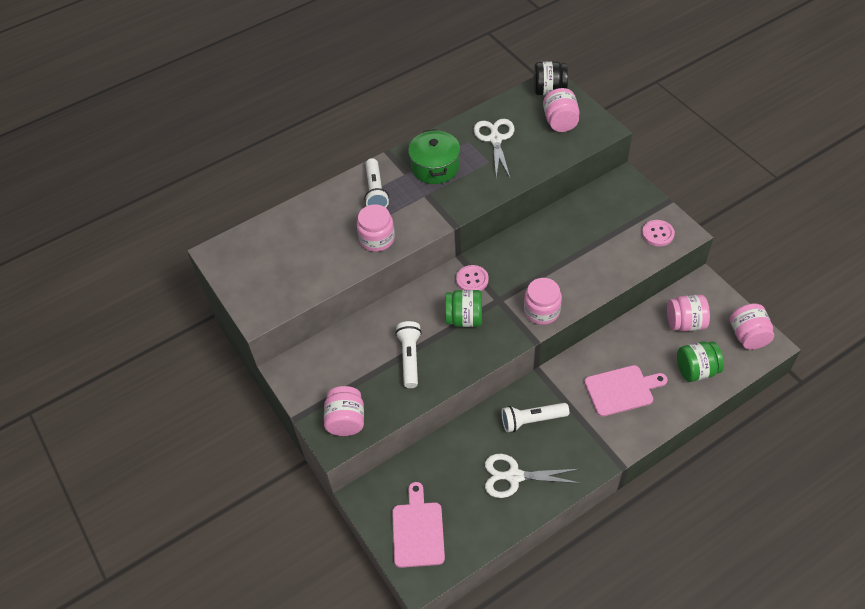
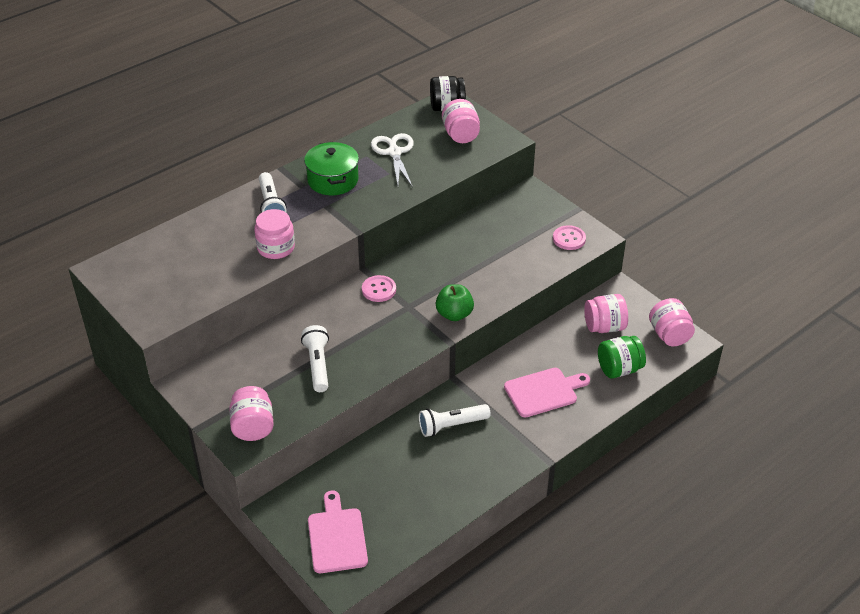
camera: 10 degrees left, 10 degrees down
green jar [445,290,482,327] -> none
white scissors [485,454,580,498] -> none
pink jar [524,278,562,325] -> green apple [436,284,474,321]

